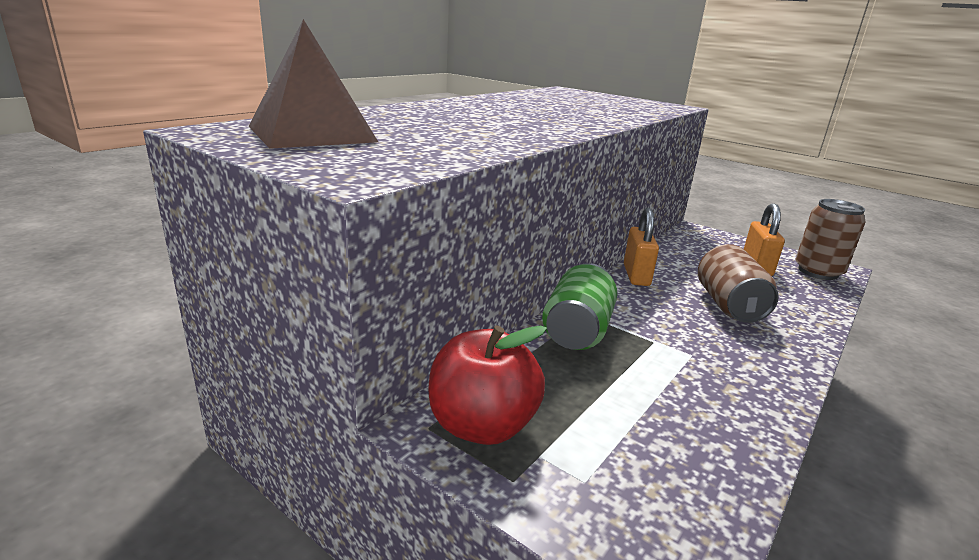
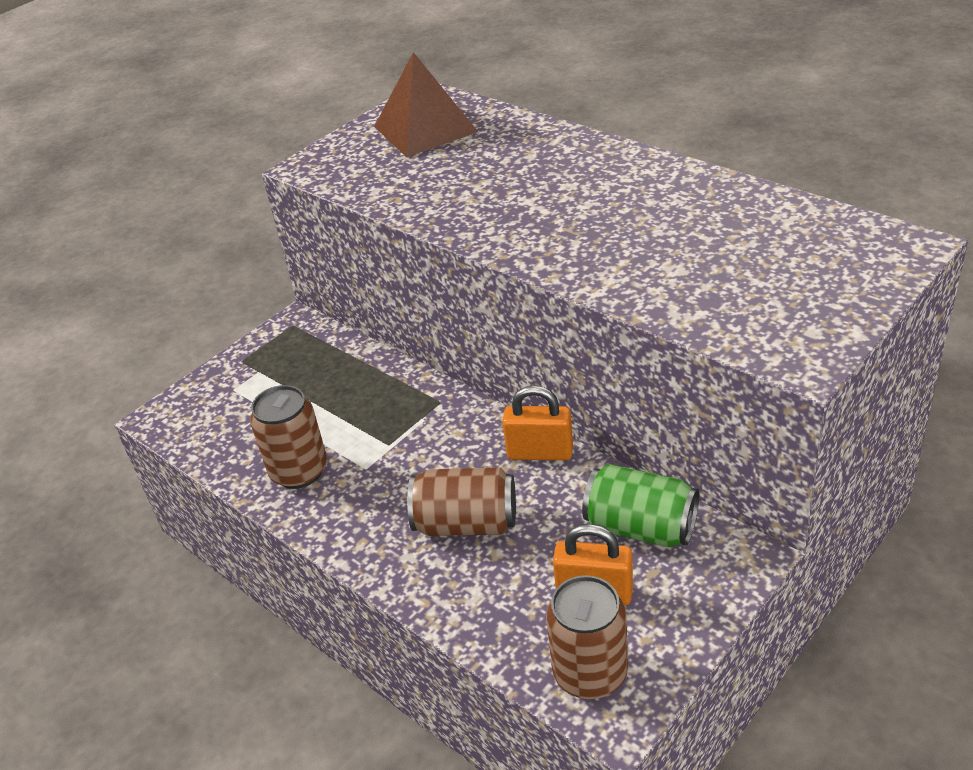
camera: 100 degrees right, 15 degrees up
red apple [428,325,547,445] -> none
green can [542,263,617,350] -> green can moved to [582,464,699,547]
none -> brown can [250,385,327,489]

